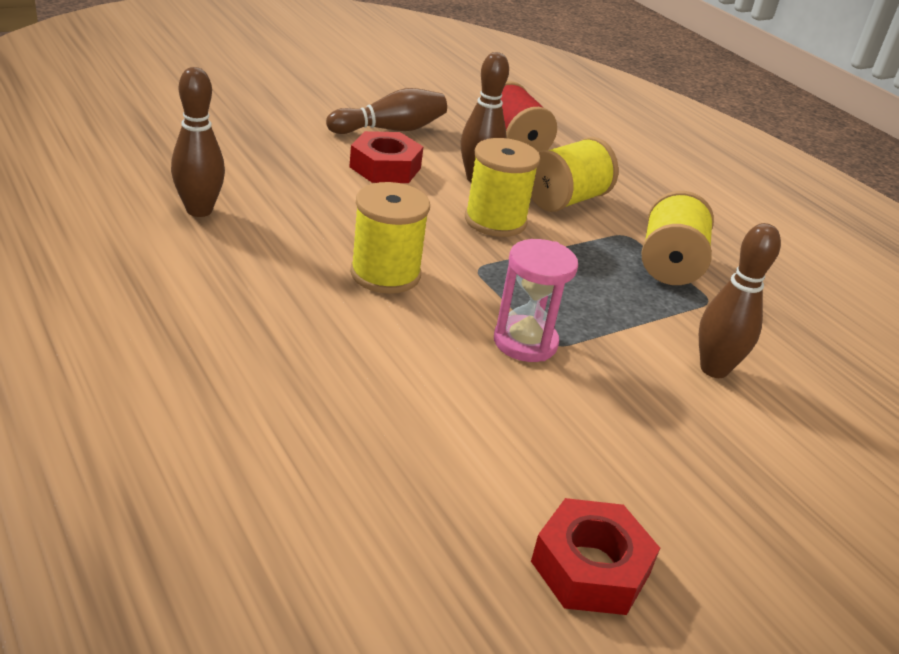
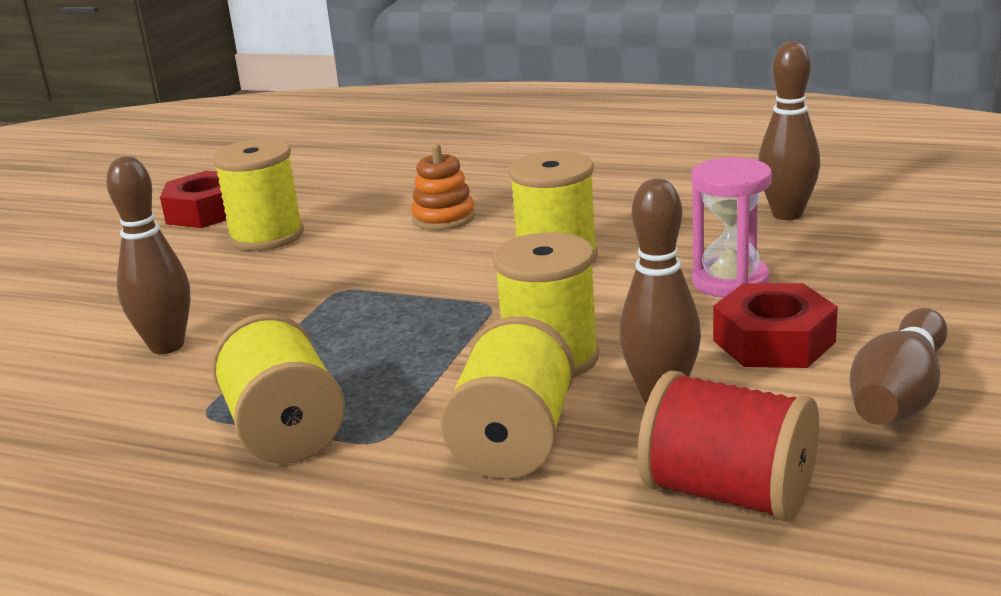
camera: 150 degrees right, 10 degrees down
pink hourglass [494,239,578,362] -> pink hourglass moved to [691,157,772,298]
none -> yellow spool [212,139,304,251]
none -> orange stacking toy [411,144,475,230]

